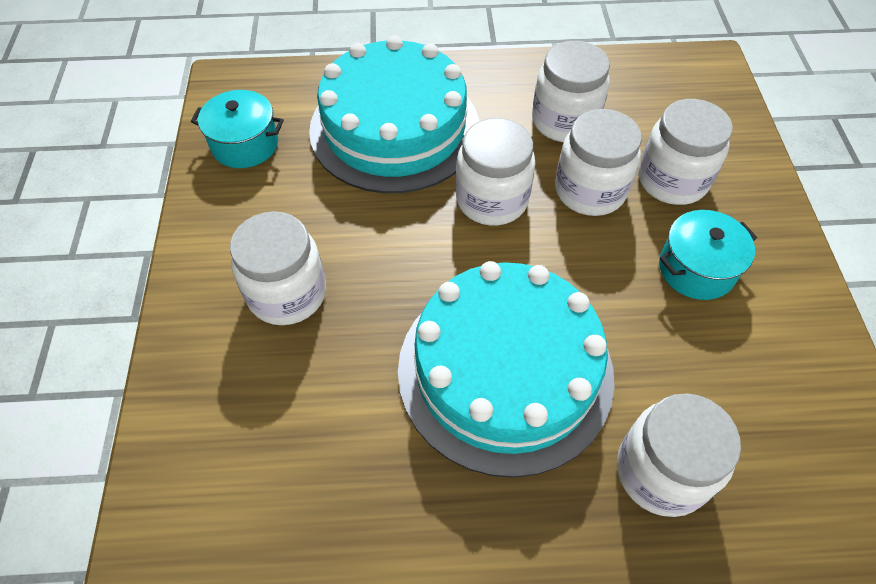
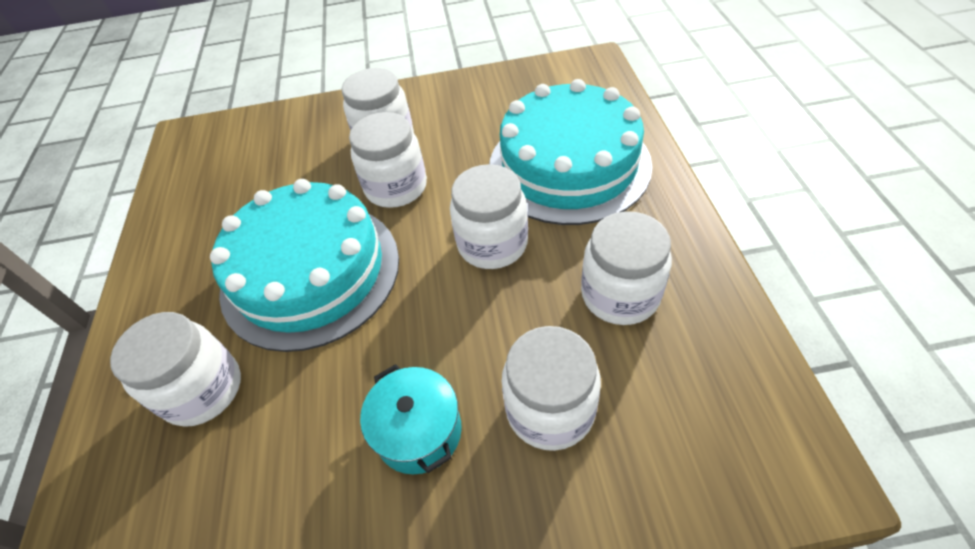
camera: 90 degrees right, 5 degrees down
turquoise pot [191,90,284,168] -> none
white jar [555,109,642,216] -> white jar moved to [349,112,427,208]

